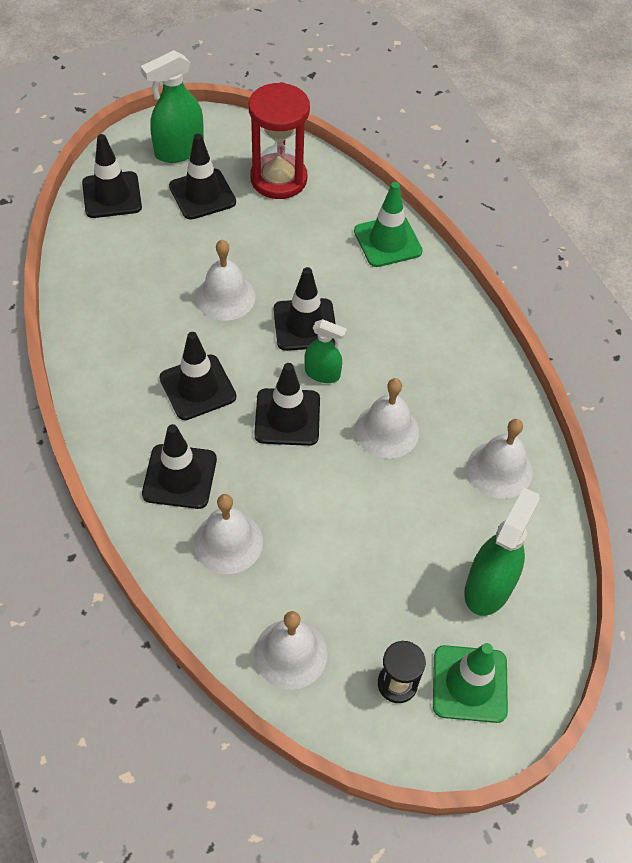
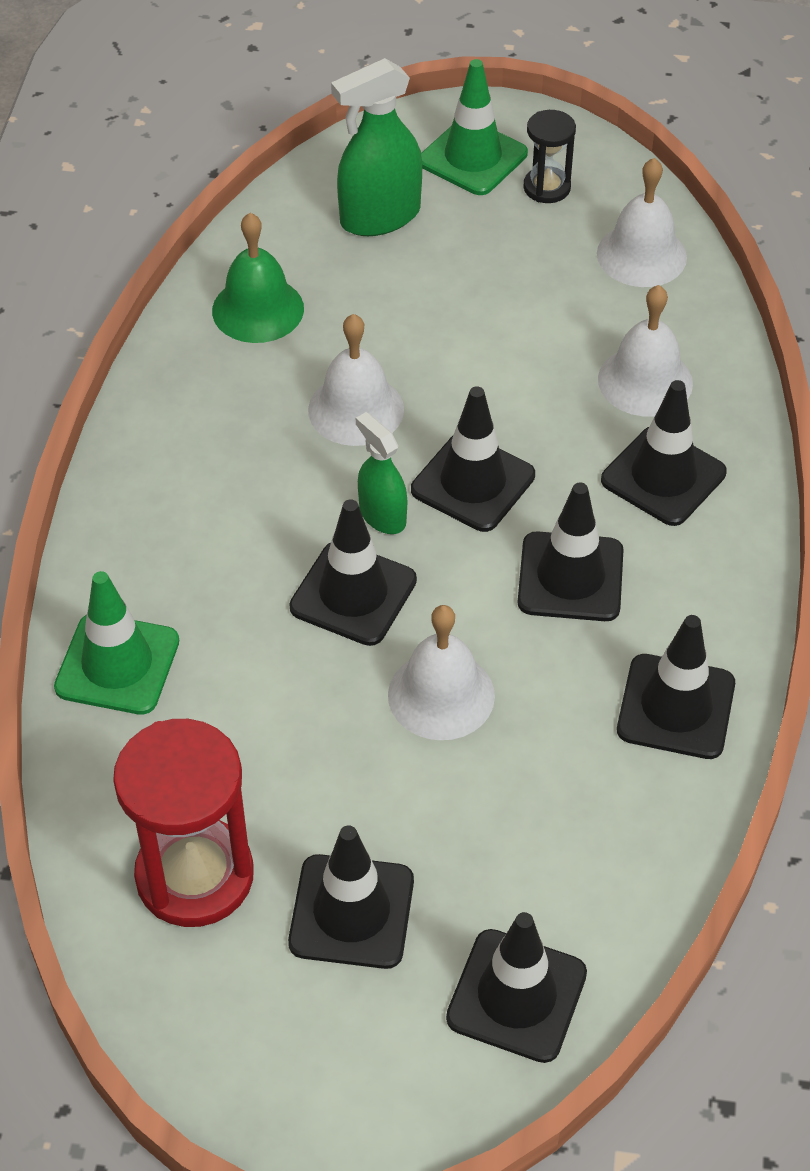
camera: 145 degrees left, 5 degrees down
green spray bottle [141,50,204,163] -> none
white bell [467,419,532,499] -> green bell [212,213,304,343]
none -> black traffic cone [617,615,735,759]

